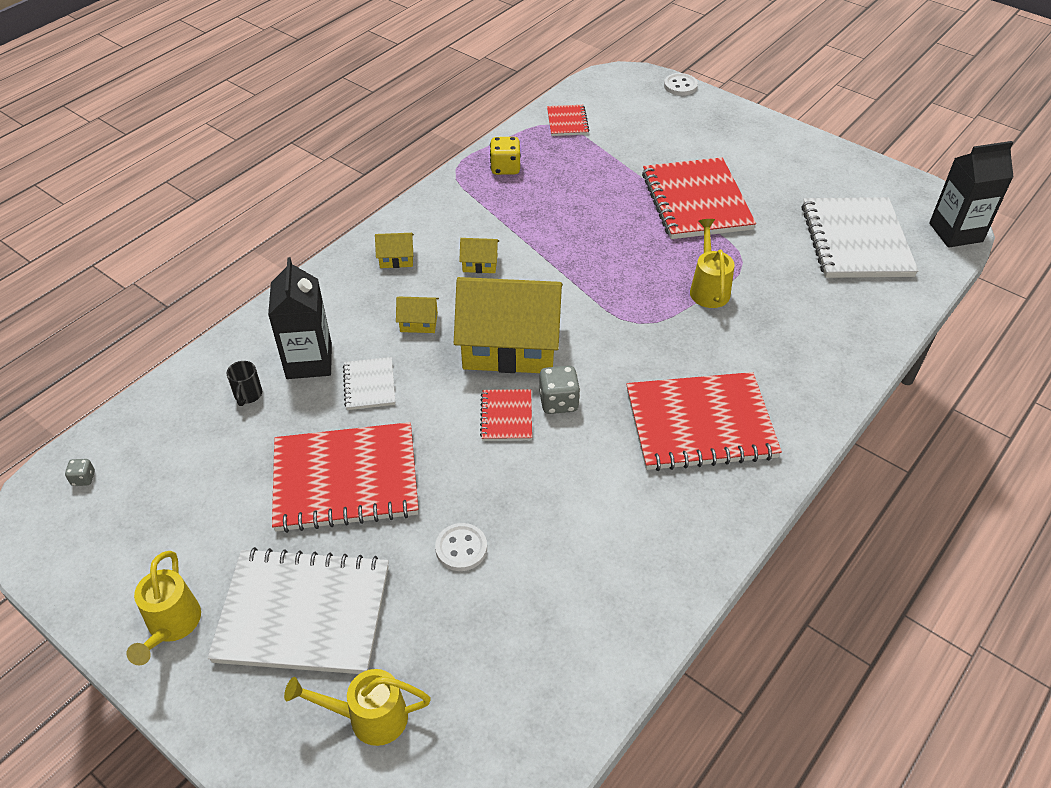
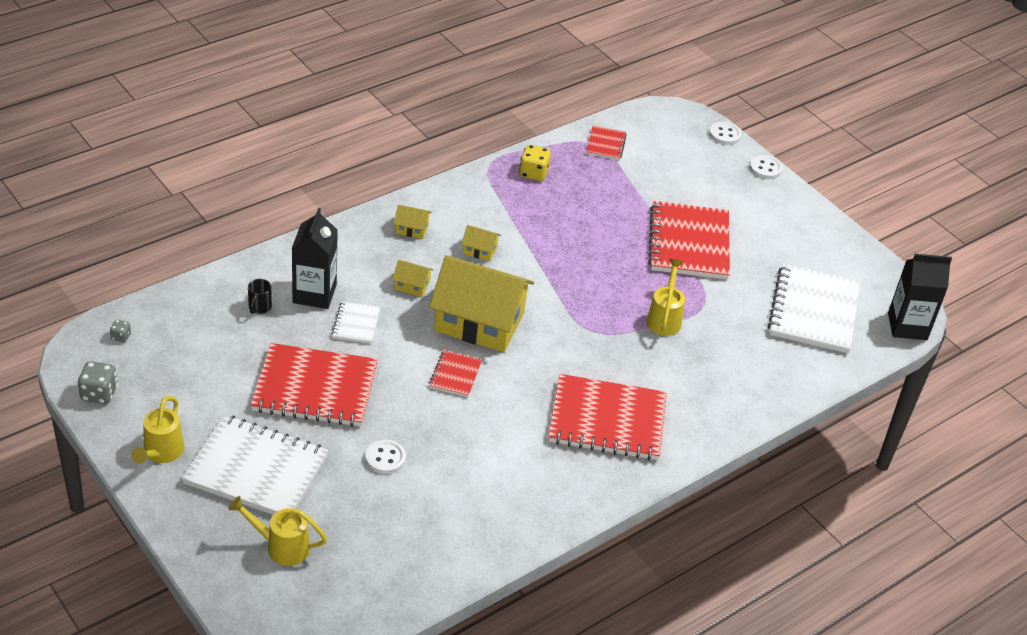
camera: 10 degrees right, 5 degrees down
grey dice [539,366,580,414] -> grey dice moved to [78,361,118,404]
none -> white button [750,155,783,179]

